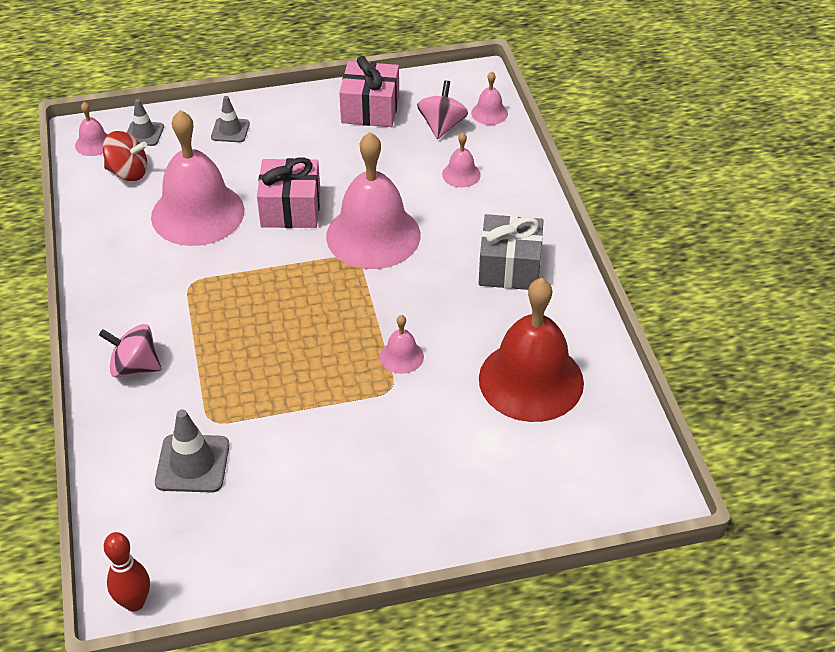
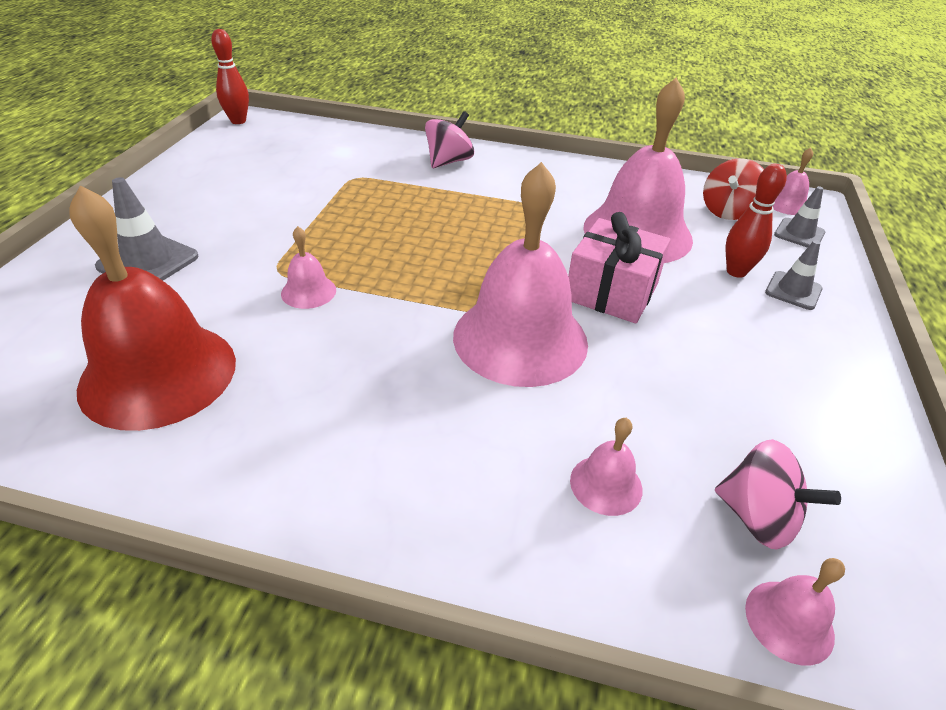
camera: 115 degrees right, 5 degrees down
grey traffic cone [155,409,229,493] -> grey traffic cone moved to [95,177,199,281]
pink gift [339,56,399,127] -> none
grey gift [479,214,544,290] -> none
none -> red bowling pin [726,164,787,278]

